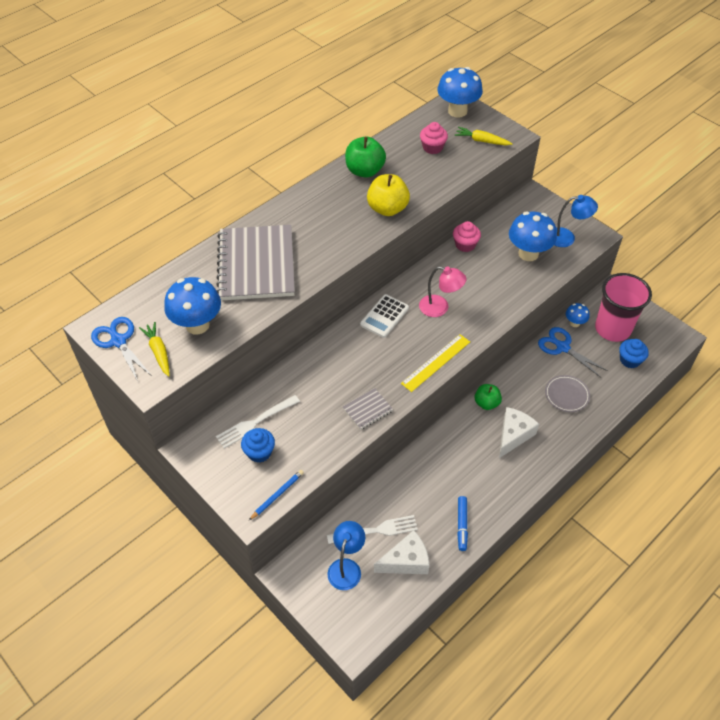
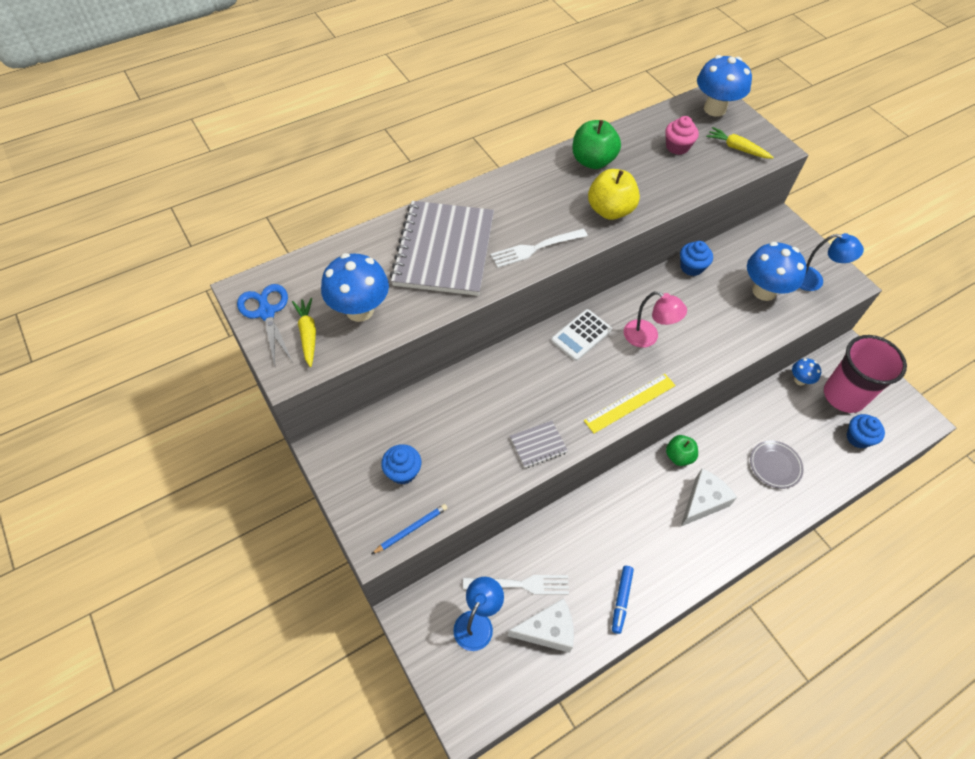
camera: 10 degrees right, 5 degrees up
white fork [216,395,300,448] -> white fork moved to [490,229,588,268]
pink cupcake [453,221,481,252] -> blue cupcake [680,241,713,276]
blue scissors [538,327,608,378] -> none

